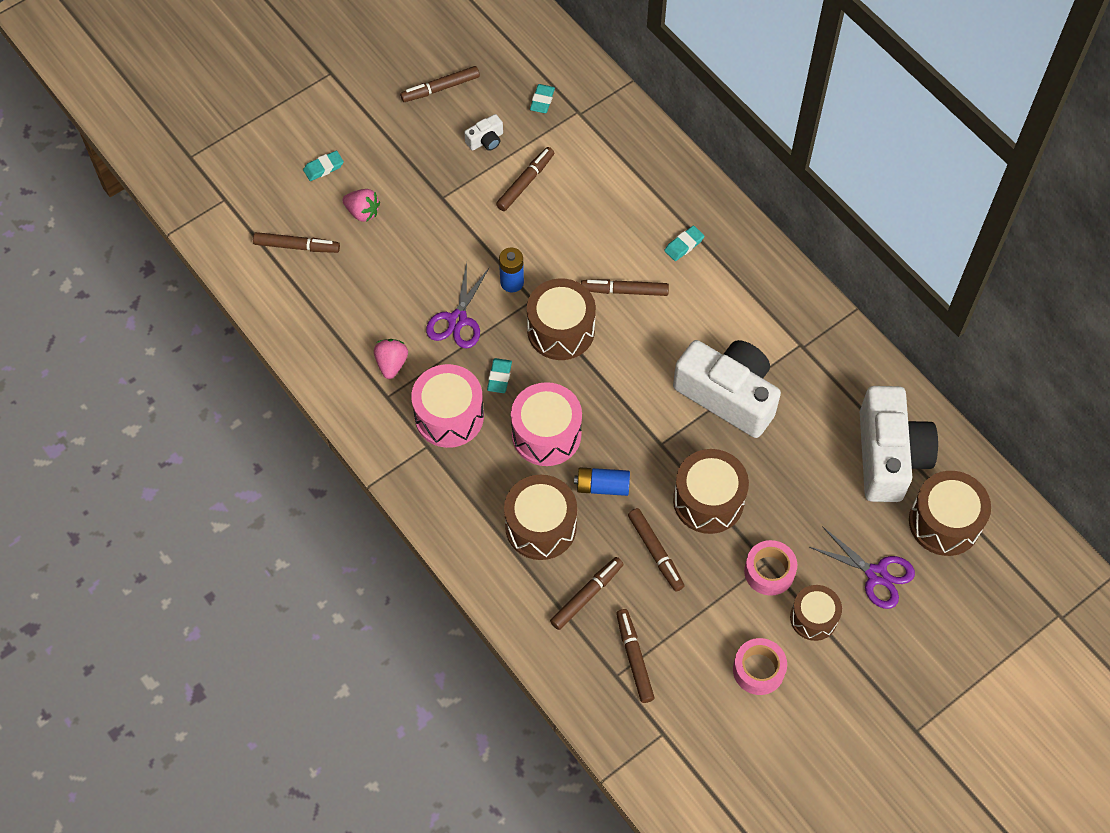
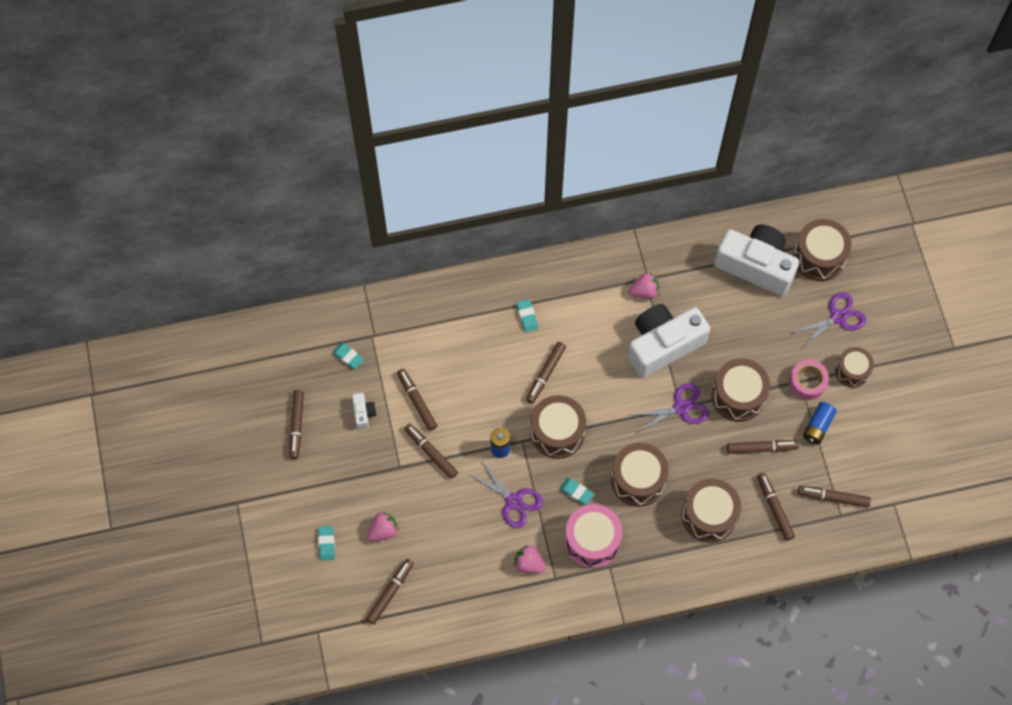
camera: 65 degrees left, 5 degrees up
pink drum [511,382,582,466] -> brown drum [611,443,669,507]
blue battery [574,467,630,496] -> blue battery moved to [803,402,837,444]
pink tape [733,638,787,695] -> none
none -> brown marker [404,423,458,479]
none -> pink strawberry [628,273,659,299]
none -> purple scissors [629,383,709,433]

